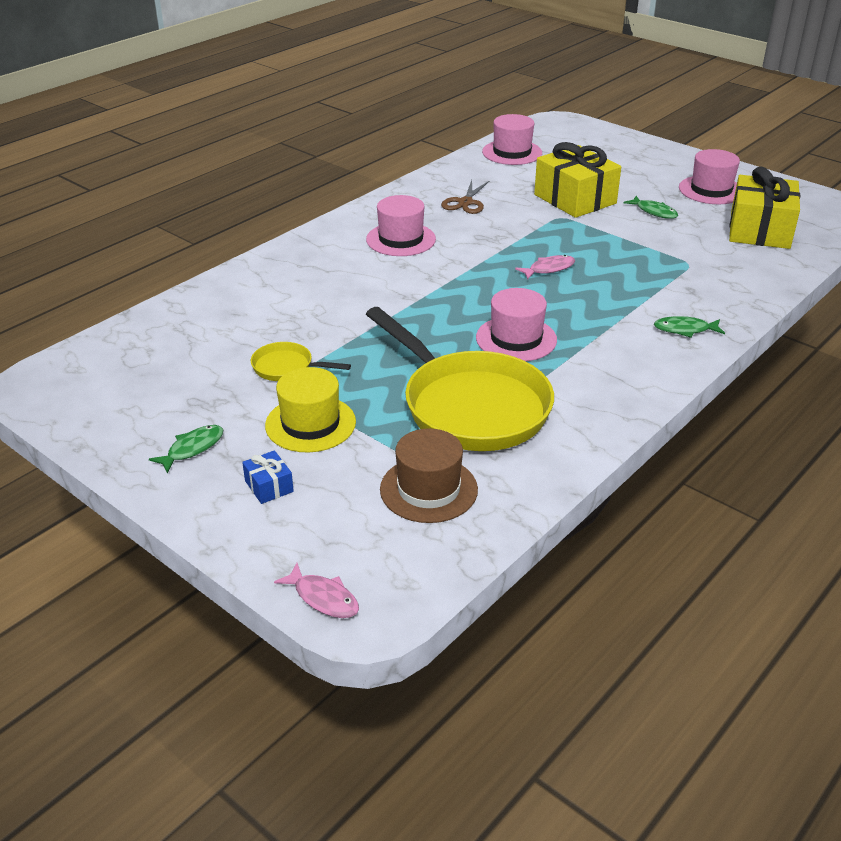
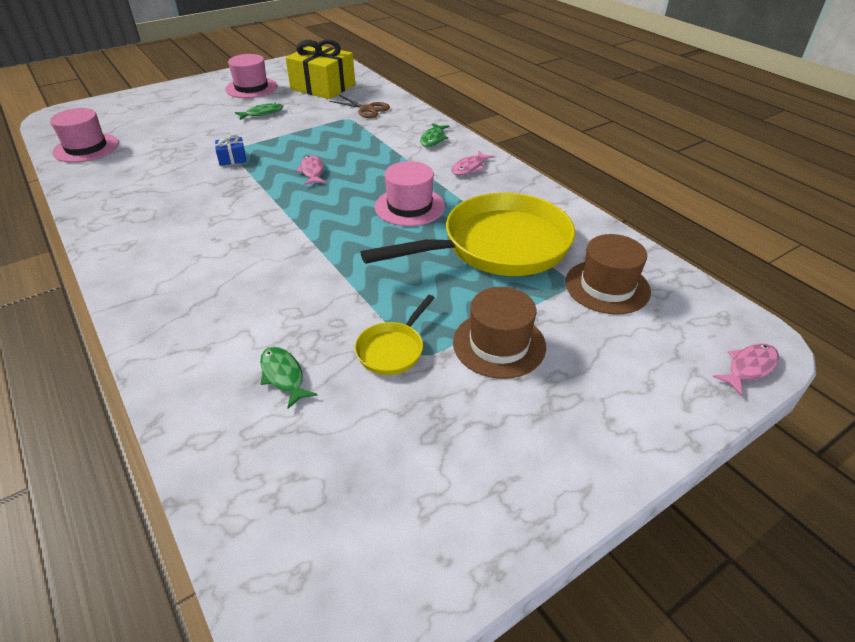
camera: 75 degrees left, 5 degrees up
green fish [149,425,223,473] -> green fish moved to [260,346,317,409]
blue gift [242,450,294,504] -> blue gift moved to [215,134,246,166]
yellow hat [265,367,356,453] -> brown hat [453,287,546,379]
pink hat [366,195,436,256] -> none
brown scissors [441,180,490,214] -> brown scissors moved to [329,95,390,118]
yellow gift [534,142,621,218] -> none
none -> pink fish [451,150,494,175]

